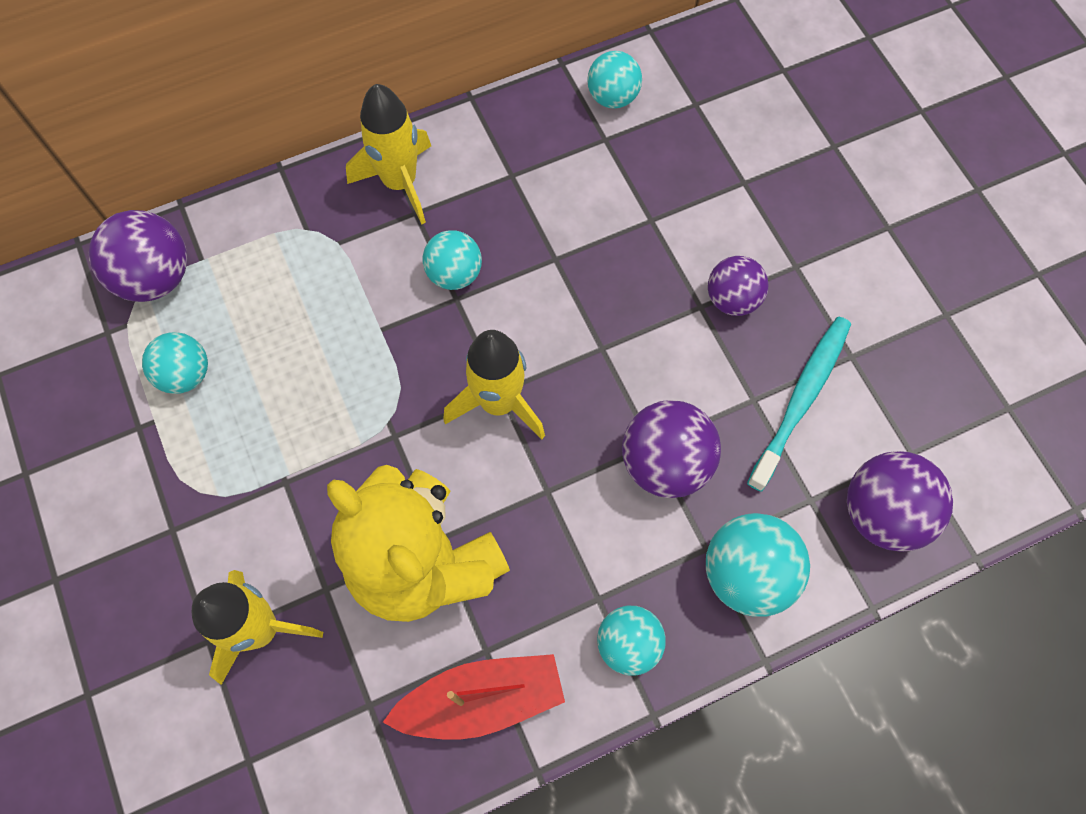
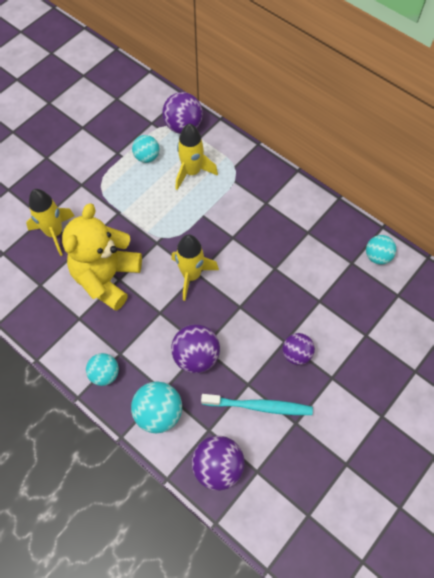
camera: 65 degrees right, 5 degrees down
yellow rocket [346,84,431,224] -> yellow rocket moved to [175,123,218,190]
red boat [383,654,565,740] -> none
turquoise ball [423,230,482,290] -> none

